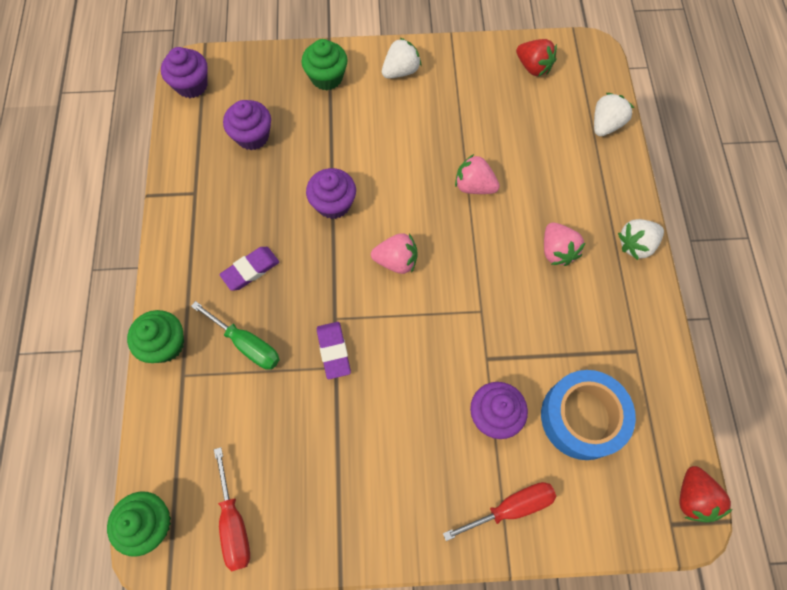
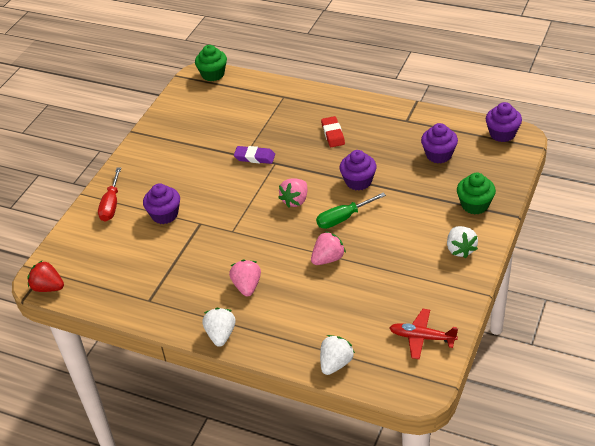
camera: 120 degrees right, 25 degrees down
green cupcake [127,310,184,363] -> none
green screwdriver [191,301,280,370] -> green screwdriver moved to [316,193,386,229]
red screwdriver [214,447,250,571] -> none
purple eraser [219,247,279,291] -> red eraser [321,116,345,147]
red strawberry [516,39,557,76] -> red plane [390,309,458,359]
blue tape [541,370,636,460] -> none
pink strawberry [544,223,585,266] -> pink strawberry turned 75 degrees clockwise [229,260,261,296]
white strawberry [594,93,634,136] -> white strawberry turned 120 degrees counterclockwise [320,335,355,375]

